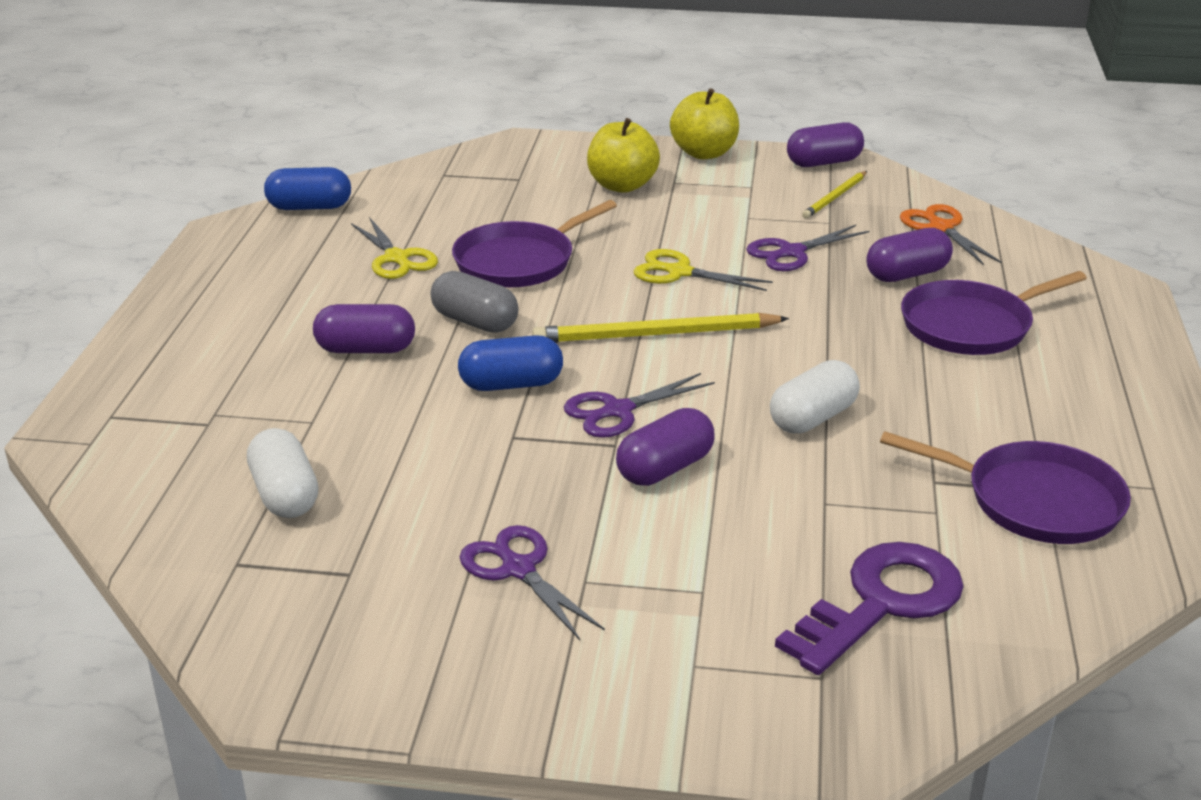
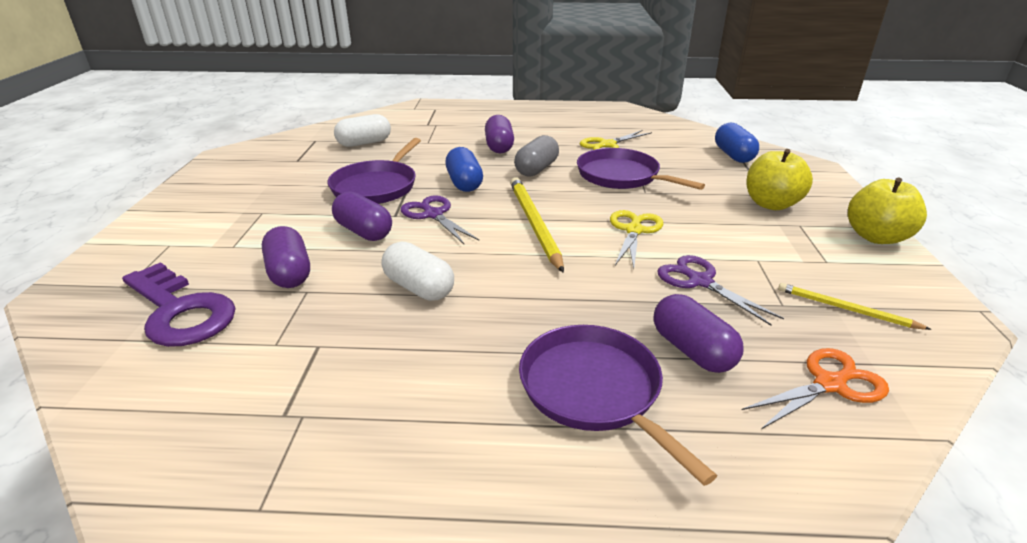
camera: 85 degrees right, 0 degrees up
blue capsule [264,167,351,210] -> blue capsule moved to [715,122,759,163]
purple scissors [460,525,605,640] -> none
purple capsule [787,122,864,167] -> purple capsule moved to [262,226,310,288]
purple pan [880,431,1131,544] -> purple pan moved to [328,138,421,204]

